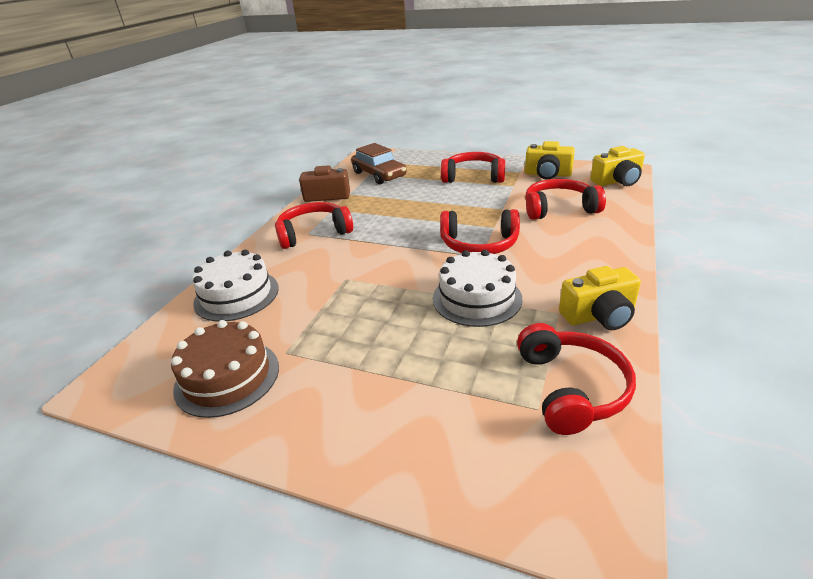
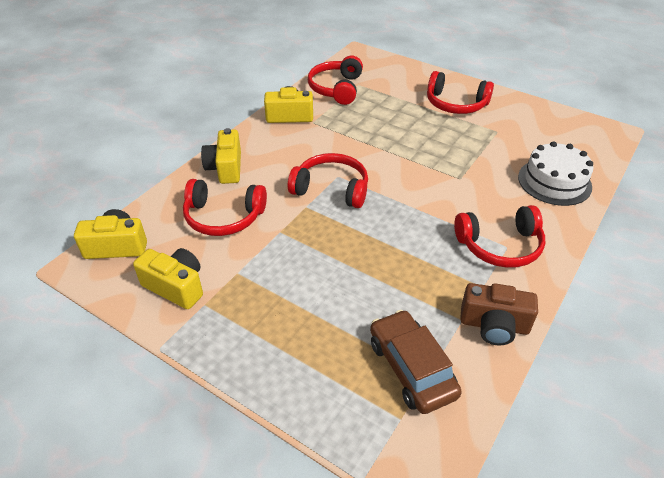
camera: 170 degrees left, 10 degrees up
brown cake [171,320,279,418] -> none
white cake [433,250,522,327] -> none
red headphones [441,152,505,183] -> red headphones moved to [427,71,494,114]
none -> yellow camera [201,128,241,184]

